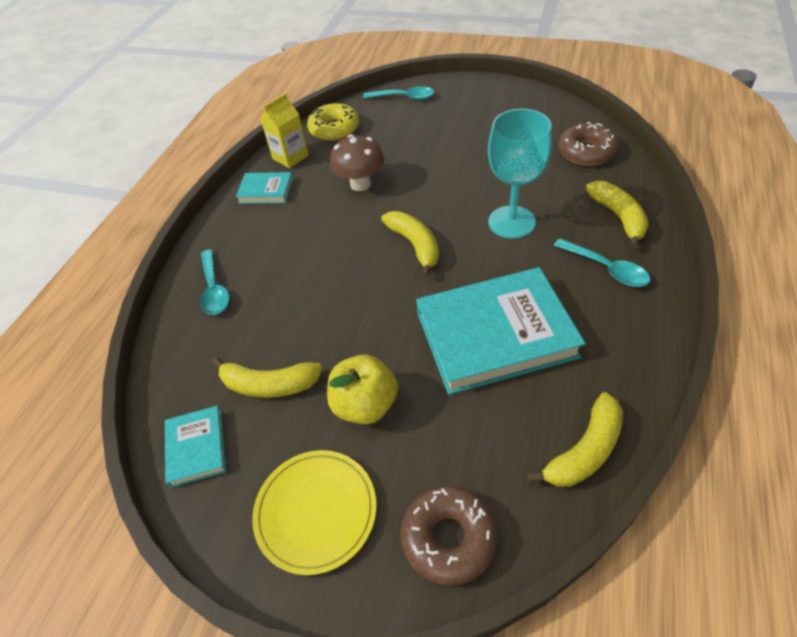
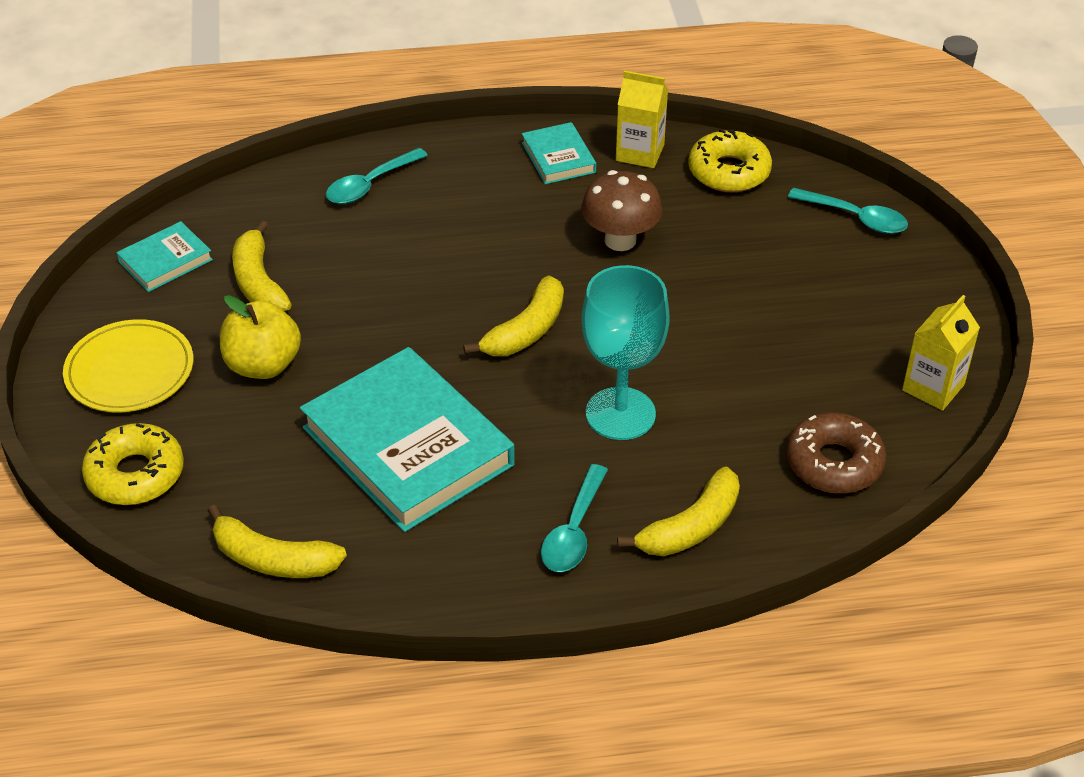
camera: 60 degrees right, 5 degrees down
turquoise spoon [363,86,434,100] -> turquoise spoon turned 45 degrees counterclockwise [788,188,908,234]
brown donut [401,486,497,586] -> yellow donut [82,423,184,505]
none -> yellow carton [902,295,980,411]

